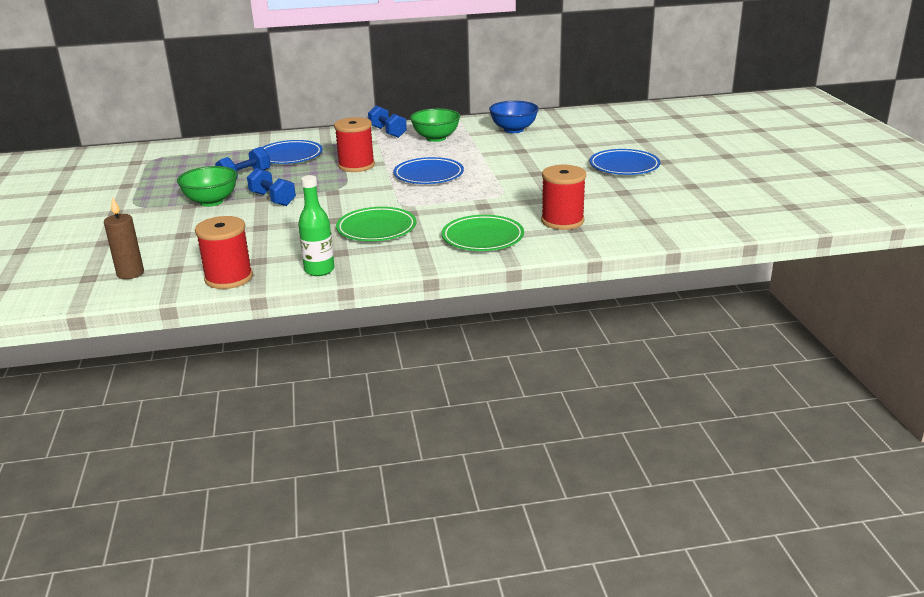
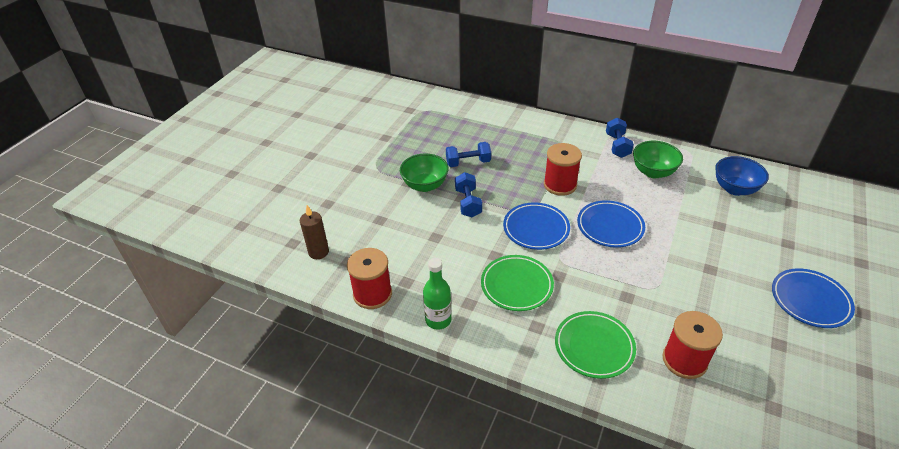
camera: 35 degrees right, 15 degrees up
blue plate [262,140,323,164] -> blue plate moved to [503,202,570,250]

